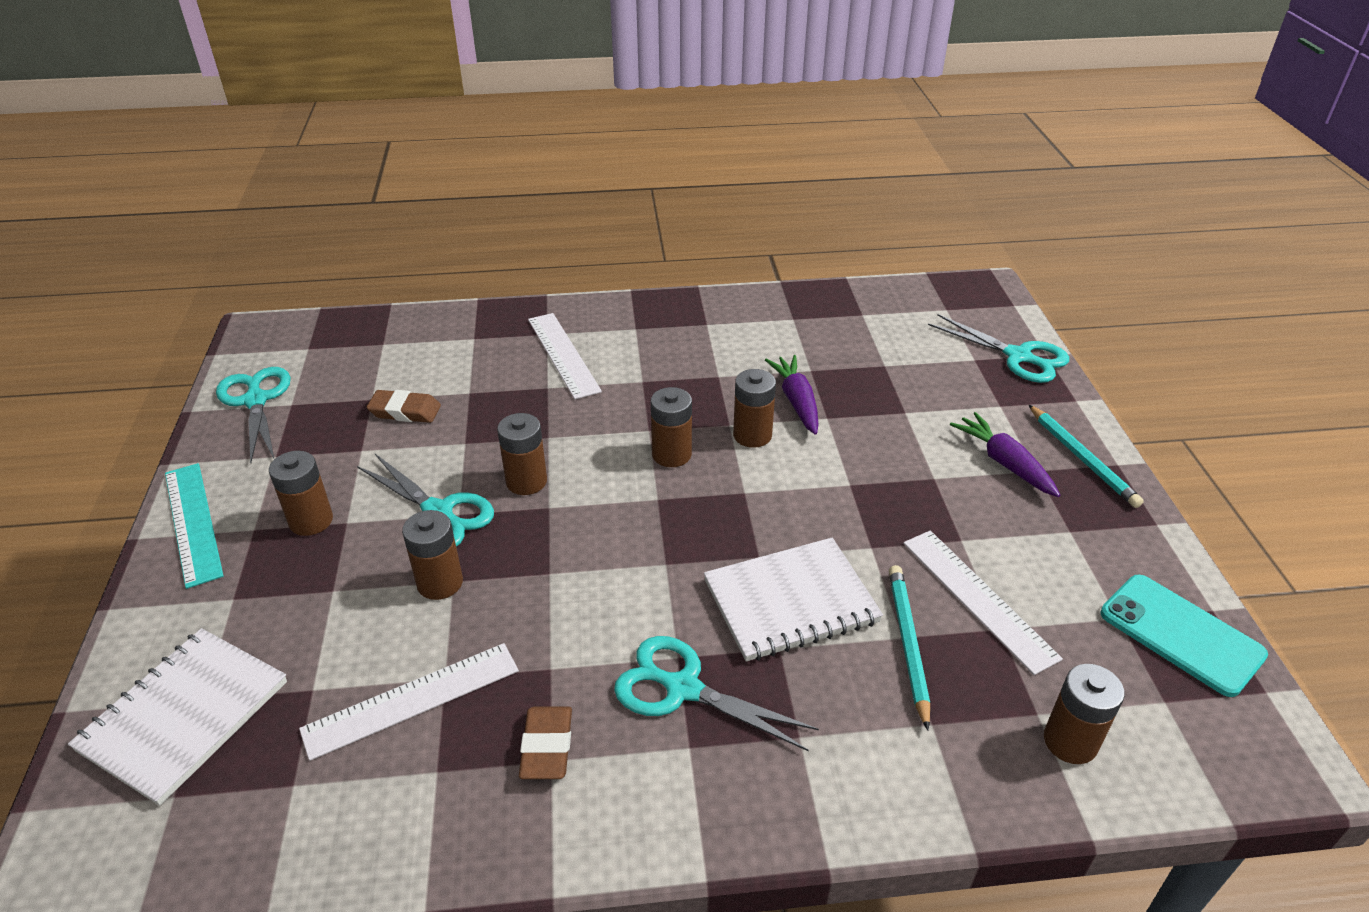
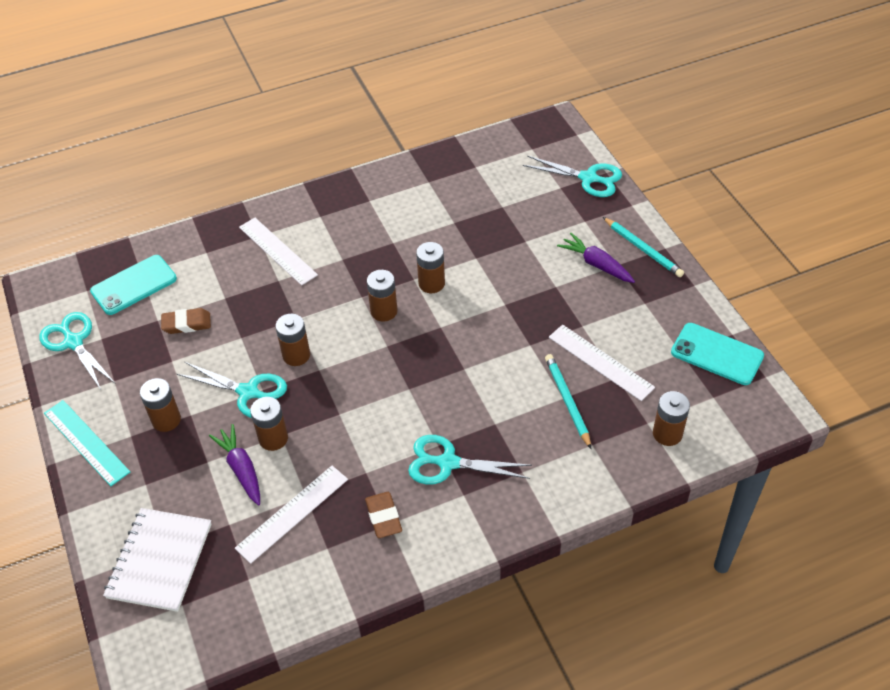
camera: 15 degrees left, 10 degrees up
white notebook [704,538,883,662] -> none
purple carrot [765,355,819,435] -> purple carrot moved to [209,424,260,505]
none -> turquoise phone [90,255,177,315]

